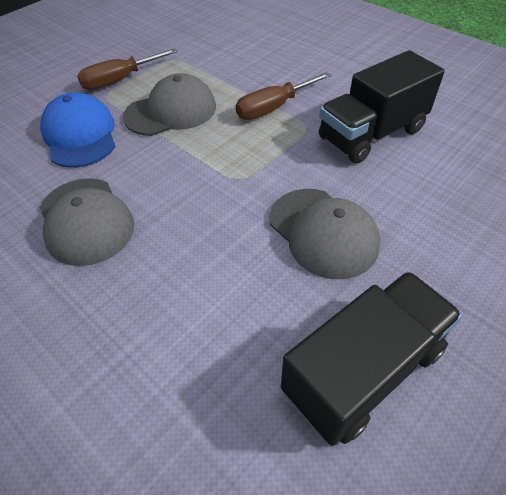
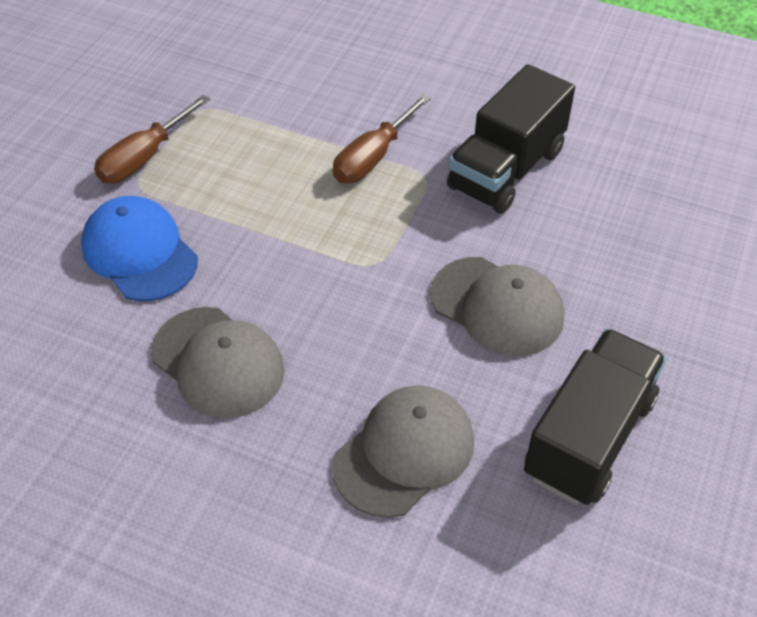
camera: 20 degrees left, 0 degrees up
grey cap [123,73,216,136] -> grey cap moved to [332,385,474,518]

